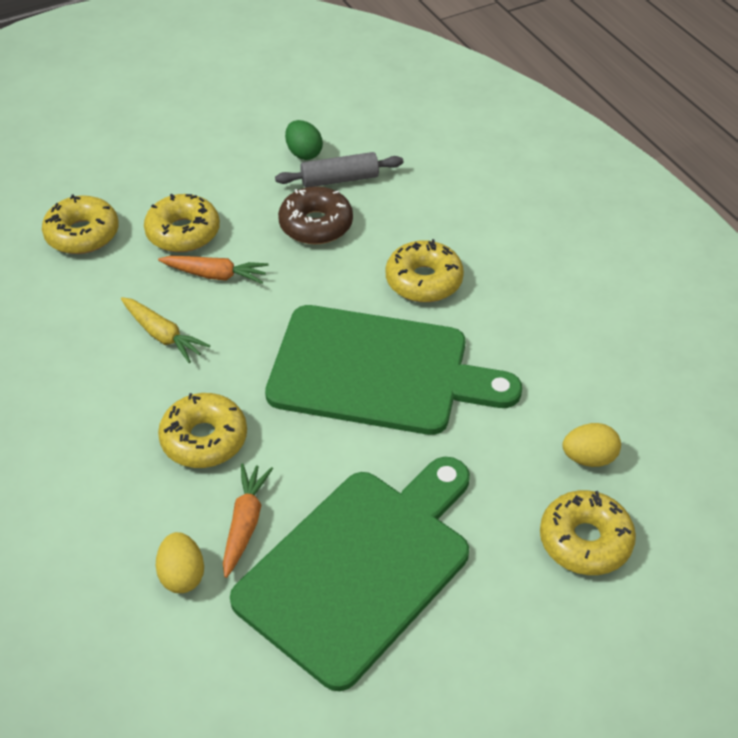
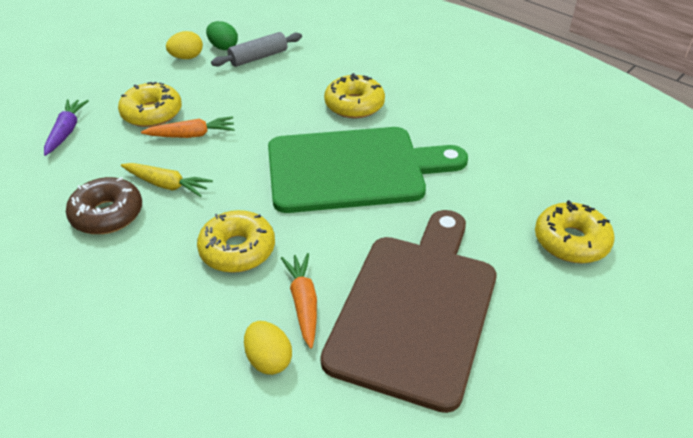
camera: 20 degrees left, 5 degrees down
yellow donut [42,194,119,254] -> purple carrot [44,99,89,156]
green cutting board [230,457,470,691] -> brown cutting board [320,210,497,413]
brown donut [278,186,353,244] -> brown donut moved to [66,177,142,234]
yellow egg [563,423,621,467] -> yellow egg moved to [166,31,203,59]

